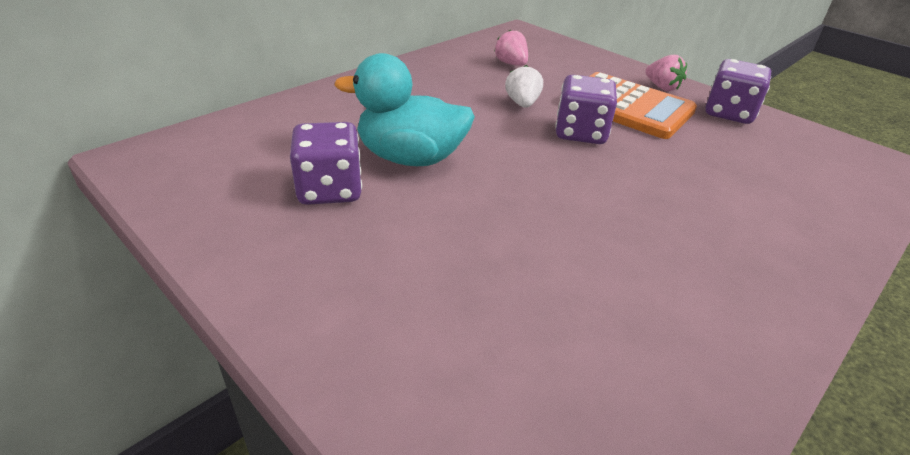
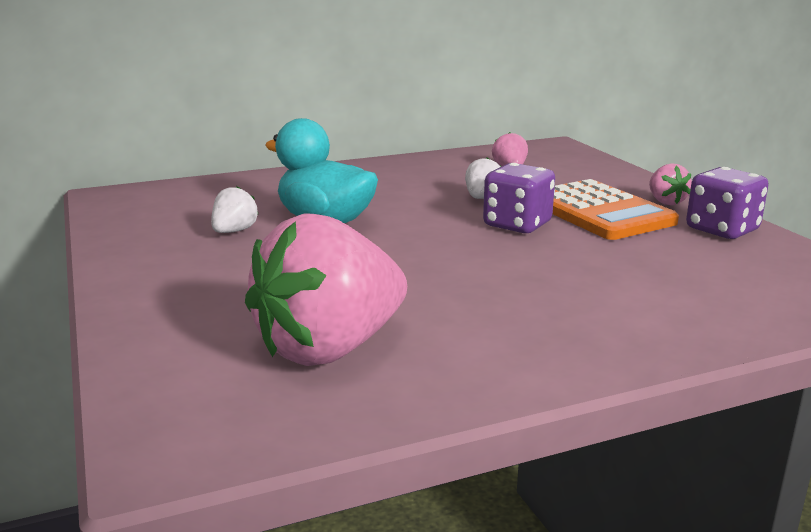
camera: 25 degrees right, 15 degrees down
purple dice [290,122,362,205] -> white strawberry [211,186,259,233]
none -> pink strawberry [245,213,407,366]

